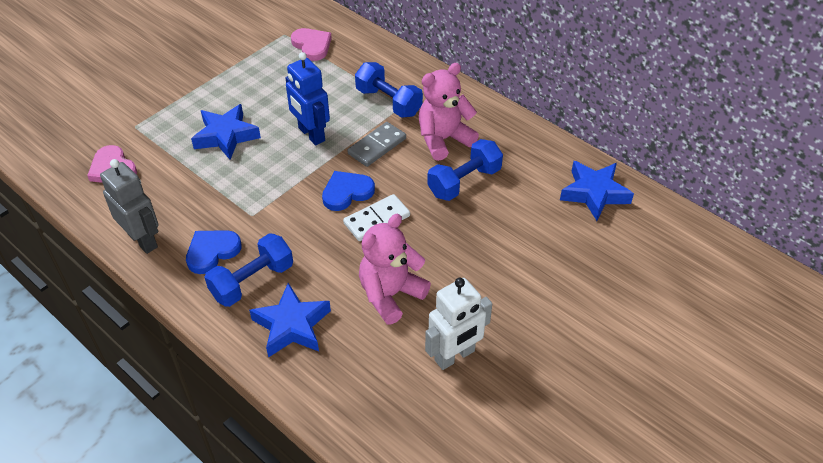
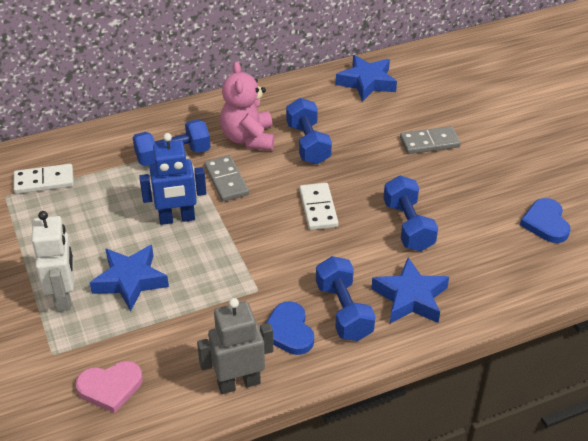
camera: 65 degrees left, 5 degrees down
pink heart [291,28,332,61] -> white domino [13,164,74,194]
blue heart [322,171,375,211] -> blue heart moved to [520,198,570,243]
pink teddy bear [359,214,431,325] -> blue dumbbell [383,175,438,251]
white robot [425,278,492,370] -> white robot moved to [31,211,74,312]
none -> grey domino [400,126,461,154]

